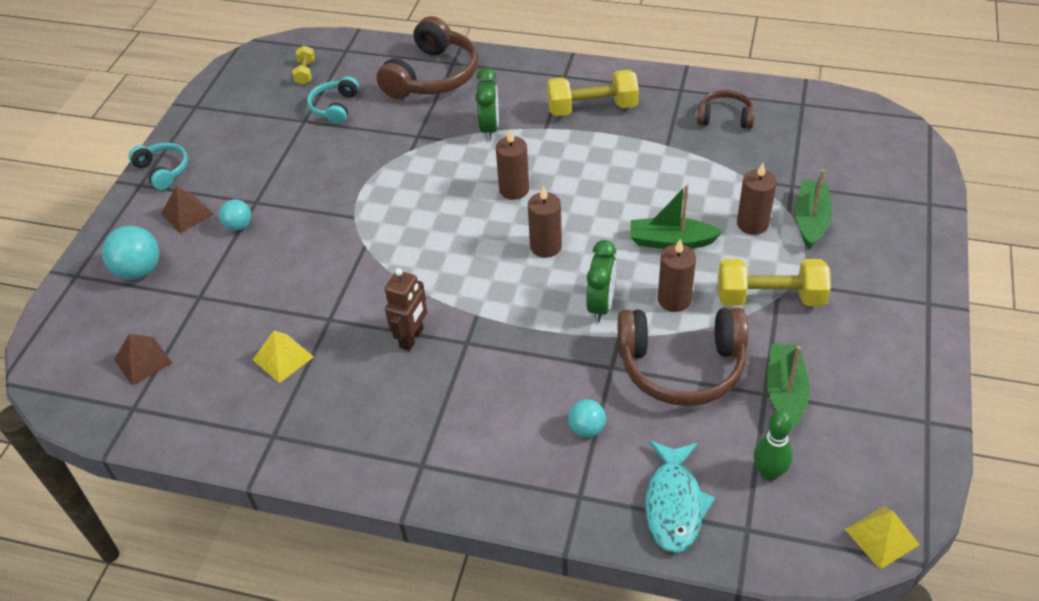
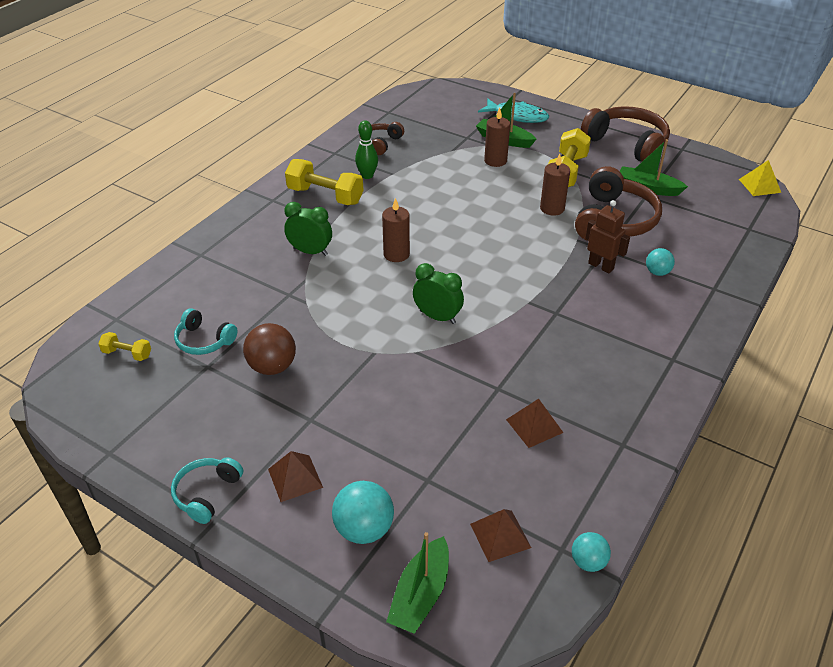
camera: 75 degrees left, 5 degrees down
turquoise headphones [129,143,188,190] -> turquoise headphones turned 45 degrees counterclockwise [171,457,243,524]
turquoise ball [219,199,251,231] -> turquoise ball moved to [572,532,611,572]
yellow pyramid [253,331,314,383] -> brown pyramid [506,399,564,448]
brown headphones [376,16,478,99] -> brown headphones moved to [581,106,670,161]
brown robot [385,268,427,351] -> brown robot moved to [585,200,630,273]
brown candle [528,185,562,258] -> none
yellow dumbbell [547,70,639,116] -> yellow dumbbell turned 75 degrees counterclockwise [285,159,364,205]
green clock [586,240,616,322] -> green clock moved to [413,263,464,324]
green boat [630,185,723,249] -> green boat moved to [386,532,449,634]
turquoise fish [645,441,715,553] -> turquoise fish moved to [478,99,549,123]
green bowling pin [754,411,793,481] -> green bowling pin moved to [355,121,378,179]
none -> brown ball [243,323,296,375]

